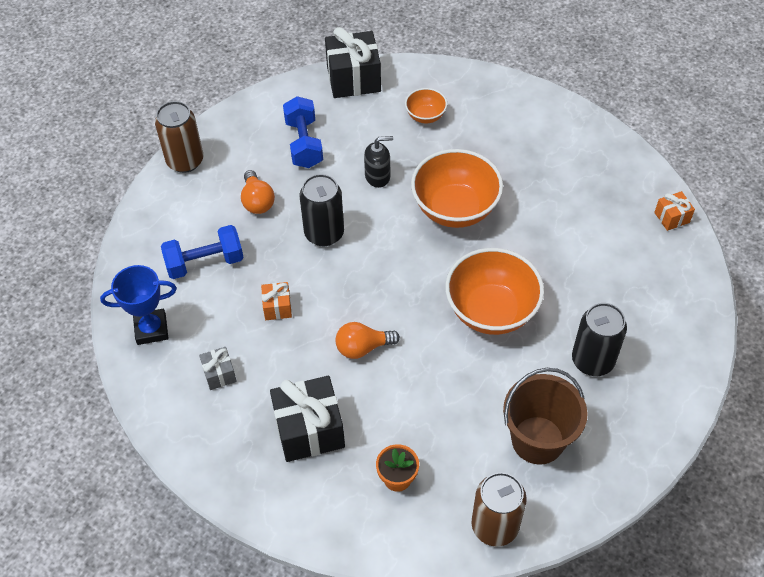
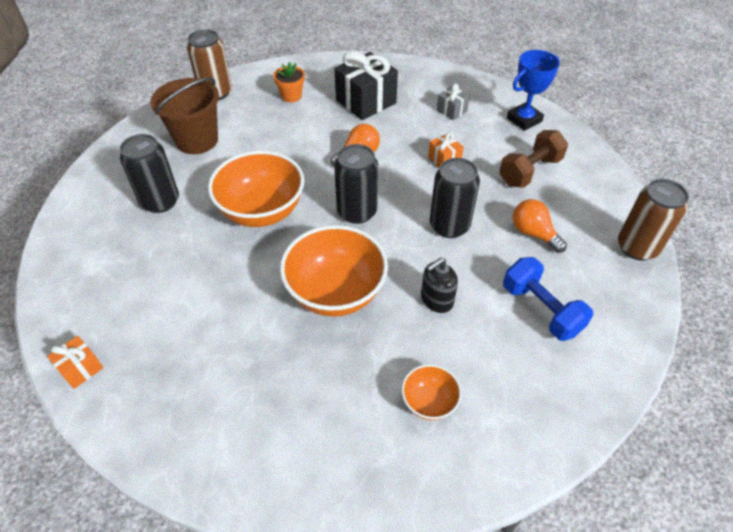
camera: 155 degrees right, 5 degrees down
blue dumbbell [161,225,244,279] -> brown dumbbell [499,130,568,188]
black gift [325,27,381,98] -> none
none -> black can [334,144,378,224]

